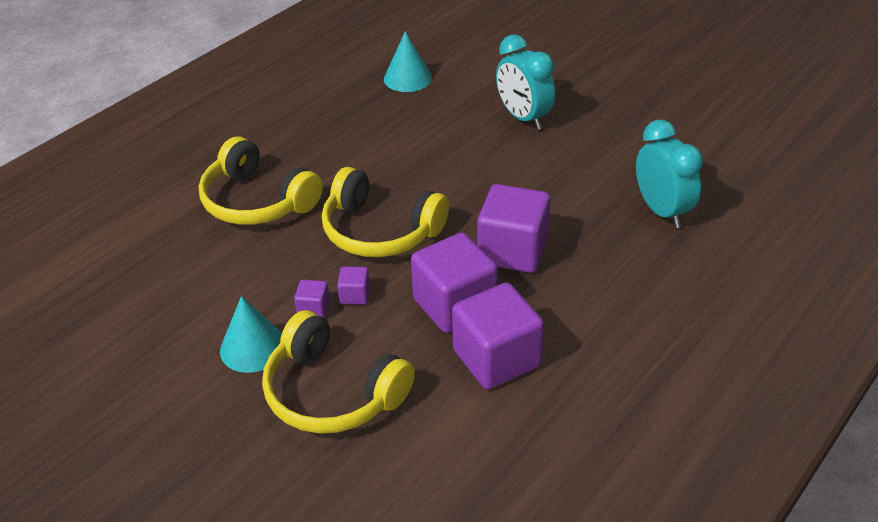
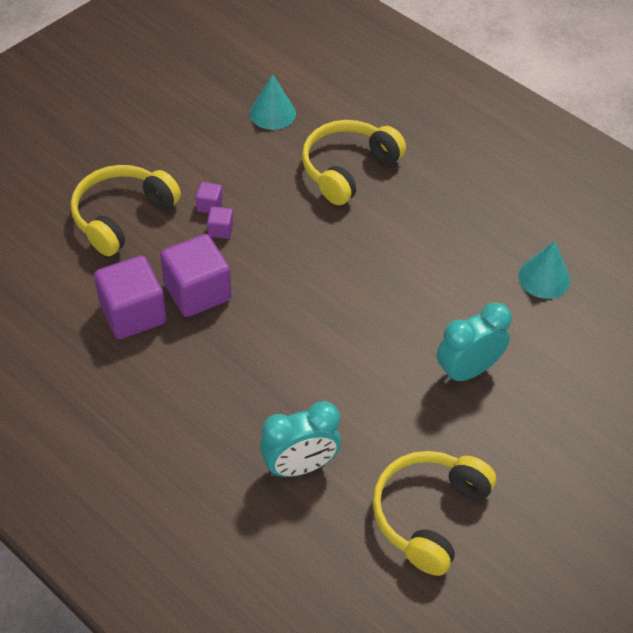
camera: 90 degrees right, 10 degrees up
turquoise cone [220,296,282,373] -> turquoise cone moved to [249,74,296,130]
yellow headphones [322,167,449,257] -> yellow headphones moved to [372,451,496,576]
purple cube [477,184,551,273] -> none

